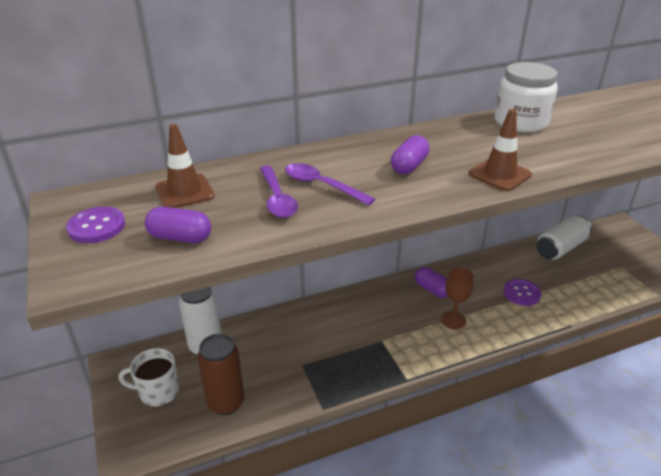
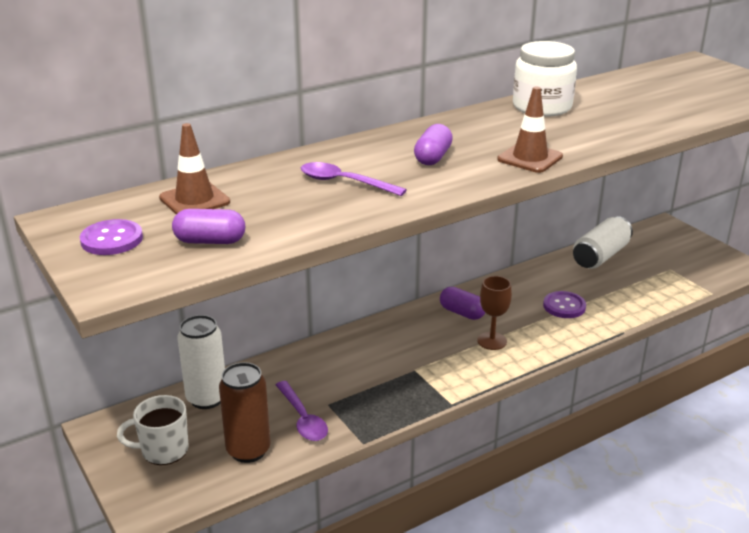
camera: 10 degrees left, 5 degrees down
purple spoon [260,165,298,218] -> purple spoon moved to [276,381,328,441]

